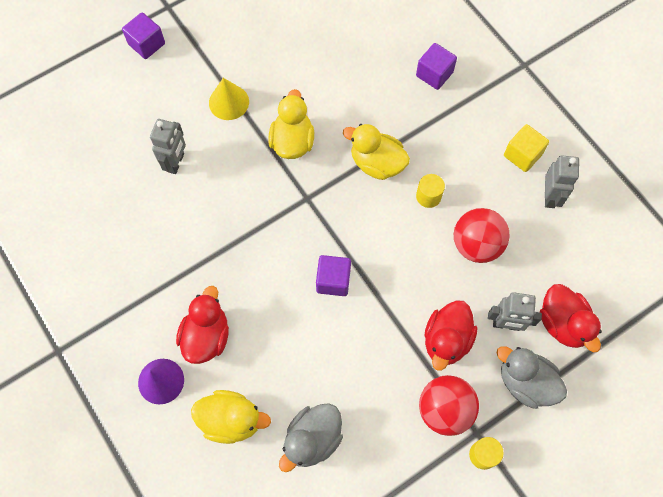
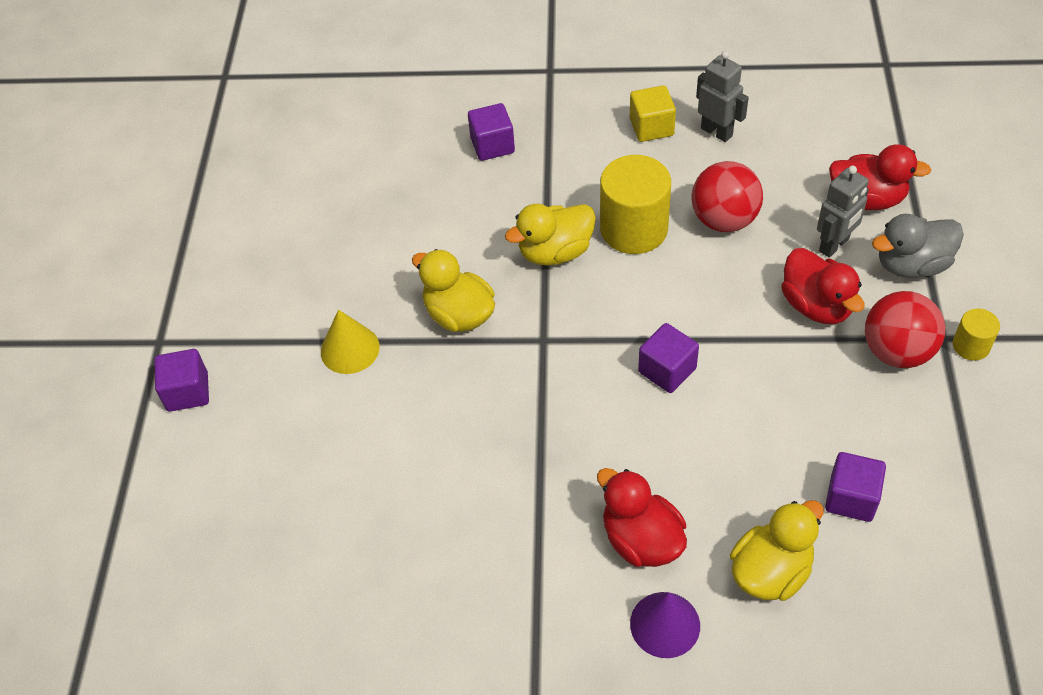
camera: 50 degrees left, 15 degrees down
grey robot [150,119,186,174] -> none
grey duck [279,403,343,472] -> purple cube [825,452,886,522]
yellow cylinder [416,174,445,208] -> yellow cylinder [600,155,671,254], size x2.02

